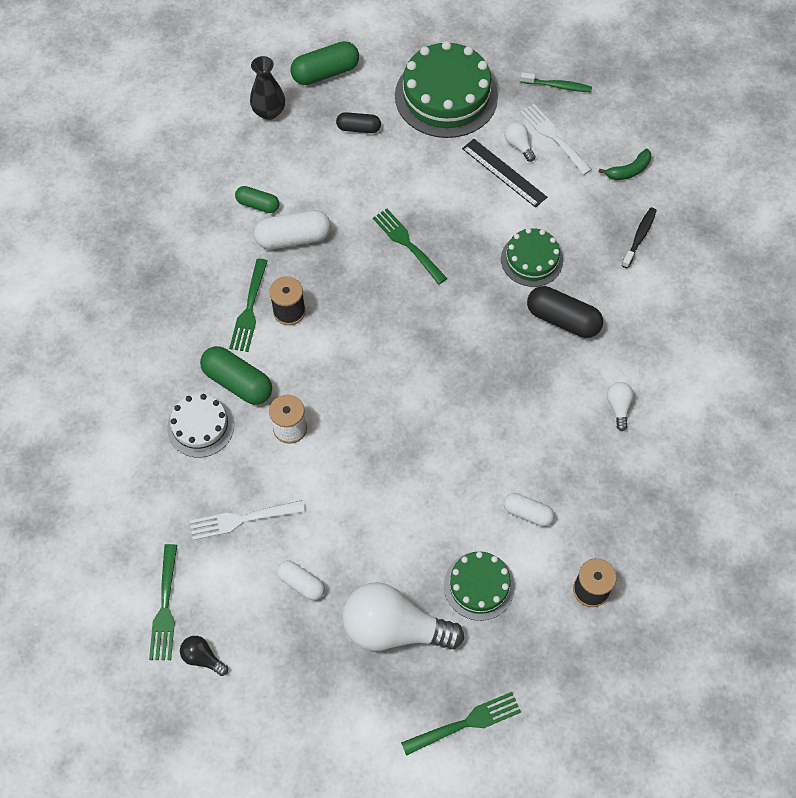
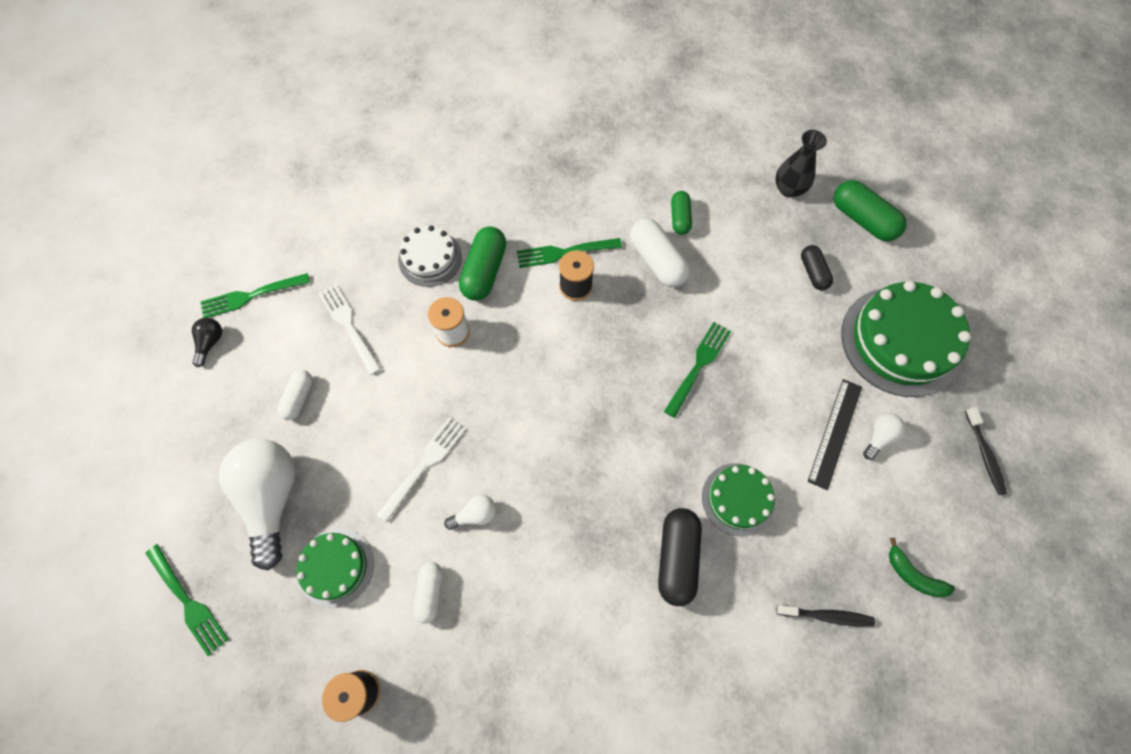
camera: 70 degrees right, 5 degrees up
green toothbrush [520,72,592,92] -> black toothbrush [965,407,1007,495]
white fork [520,104,592,175] -> white fork moved to [377,417,466,522]
white light bulb [607,382,634,431] -> white light bulb moved to [444,495,496,530]

